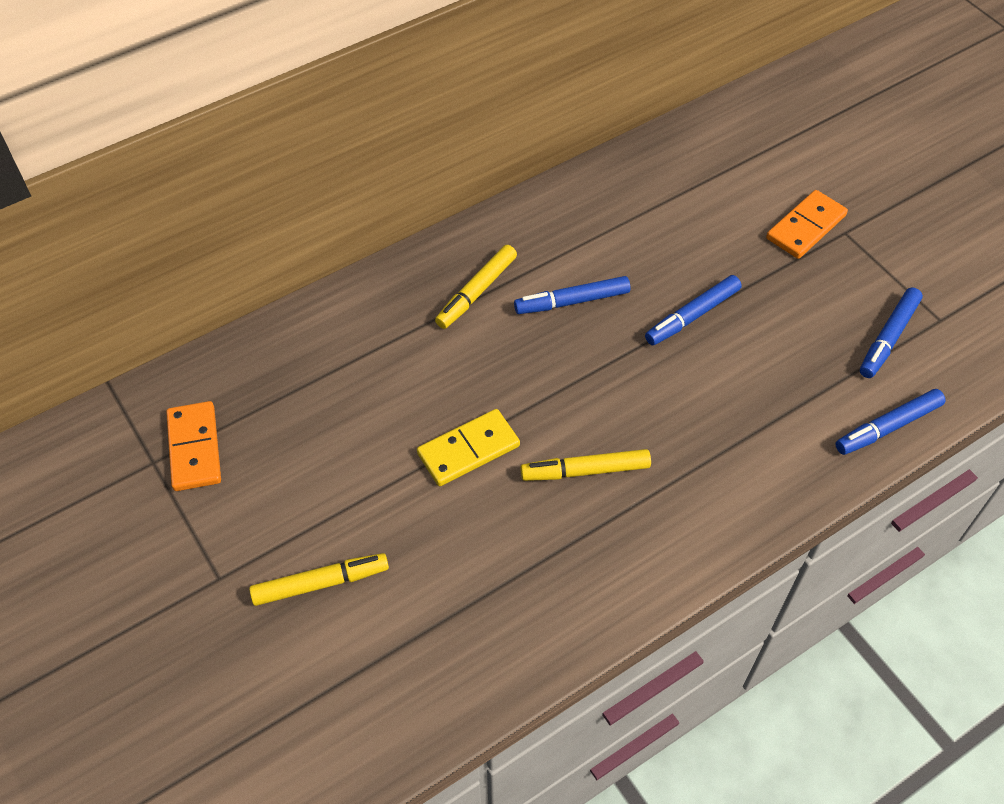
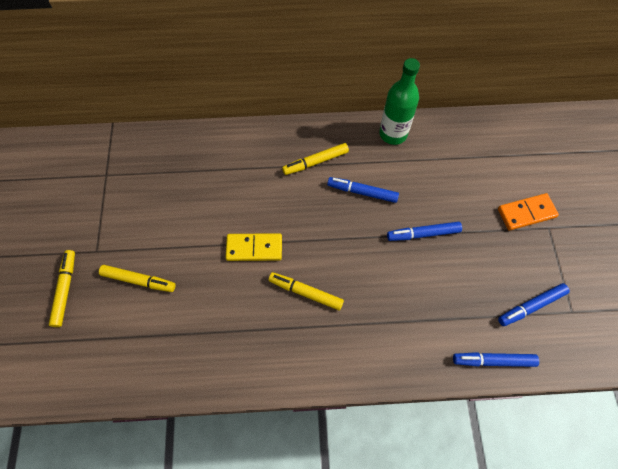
camera: 30 degrees right, 10 degrees up
orange domino [166,401,221,491] -> none
none -> yellow marker [49,250,75,327]
none -> green bottle [379,58,420,145]

